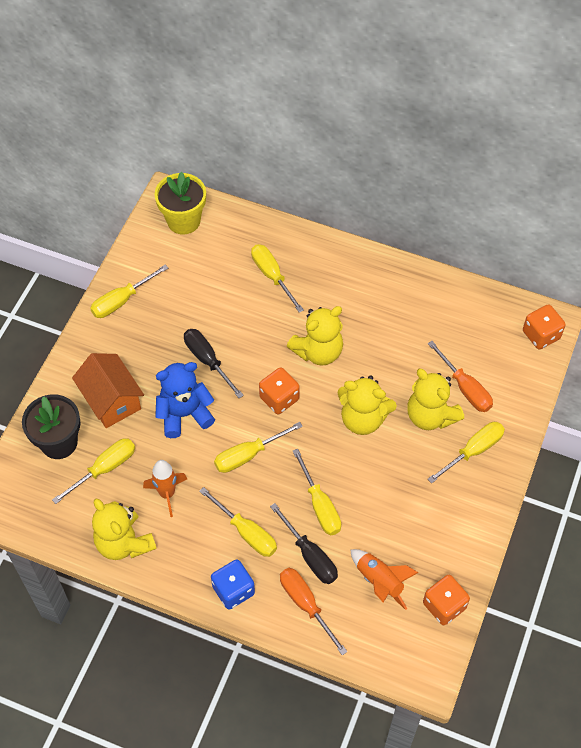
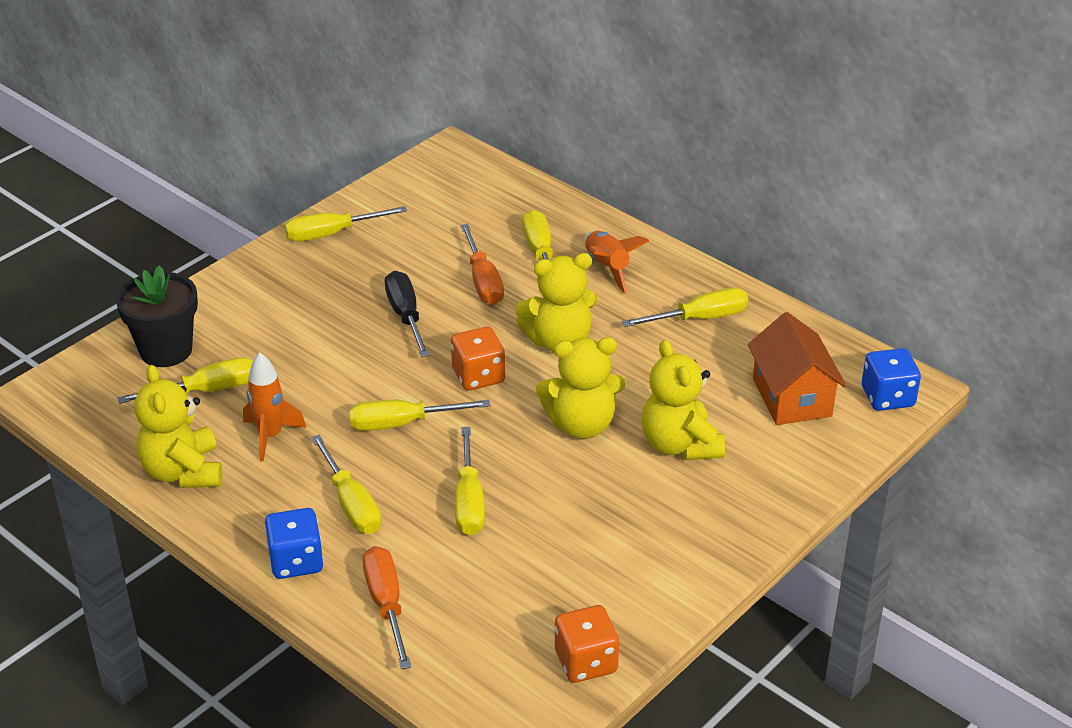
camera: 20 degrees right, 20 degrees down
orange house [72,353,144,428] -> orange house moved to [747,312,846,425]
yellow flower pot [155,171,206,234] -> none
blue teddy bear [155,362,215,438] -> none
black screwdriver [270,503,338,584] -> none
yellow teddy bear [337,375,397,435] -> yellow teddy bear turned 45 degrees counterclockwise [536,337,625,439]
orange rocket [350,549,419,610] -> orange rocket moved to [584,231,649,294]
orange screwdriver [428,341,493,412] -> orange screwdriver moved to [461,224,504,305]
yellow screwdriver [428,422,505,484] -> yellow screwdriver moved to [622,288,748,327]
orange dice [523,304,566,350] -> blue dice [862,348,921,411]

